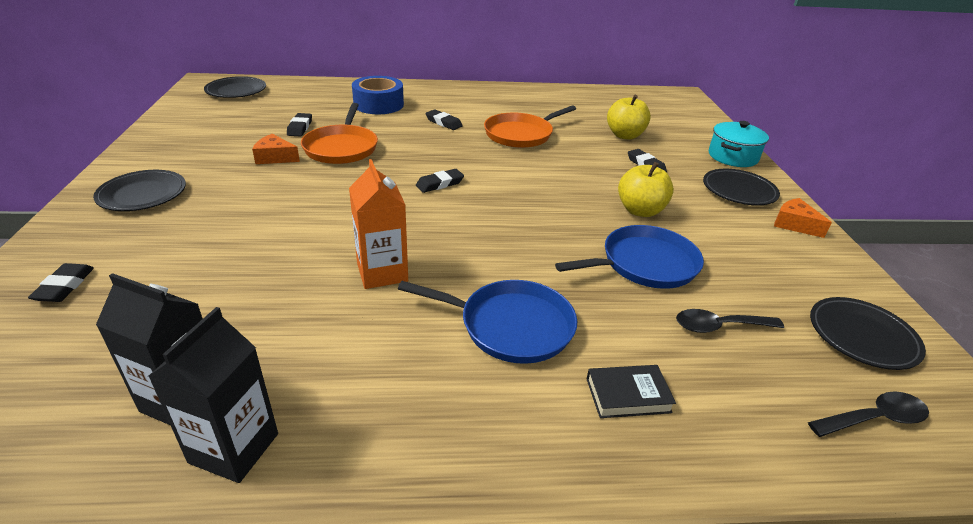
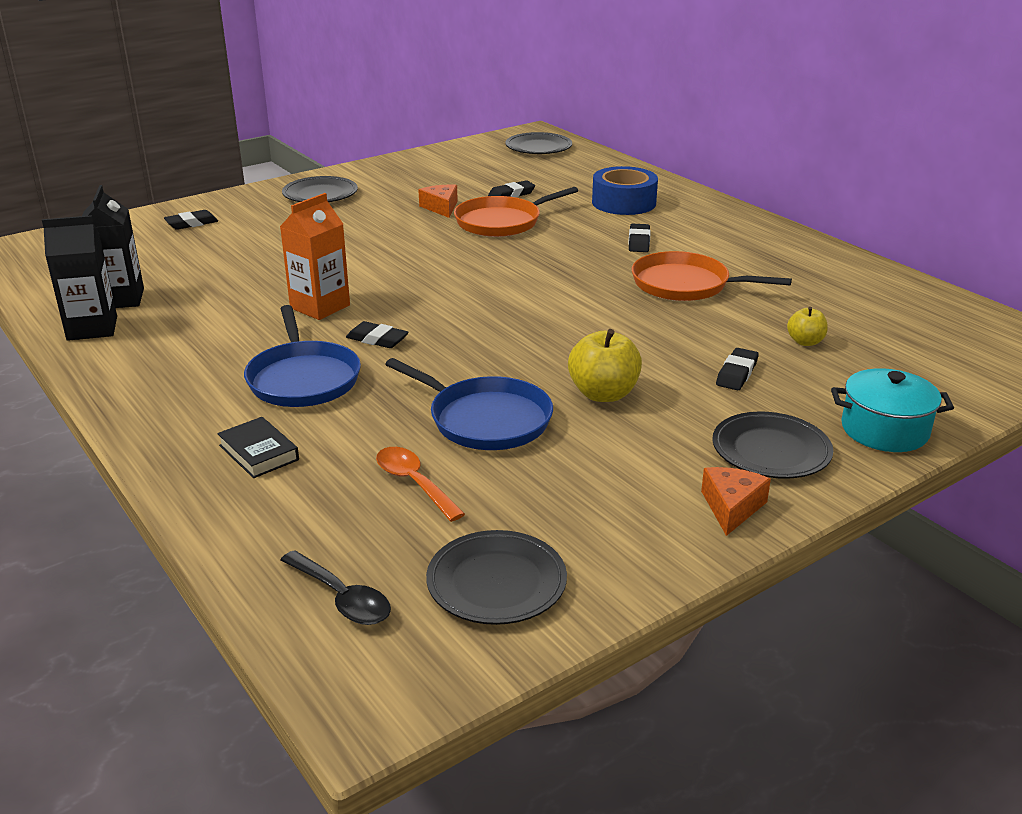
camera: 60 degrees right, 5 degrees down
black eraser [416,169,464,193] -> black eraser moved to [346,321,409,348]
yellow apple [607,95,651,140] -> yellow apple [787,307,828,346], size x0.58
black spoon [676,309,784,333] -> orange spoon [376,447,465,522]

